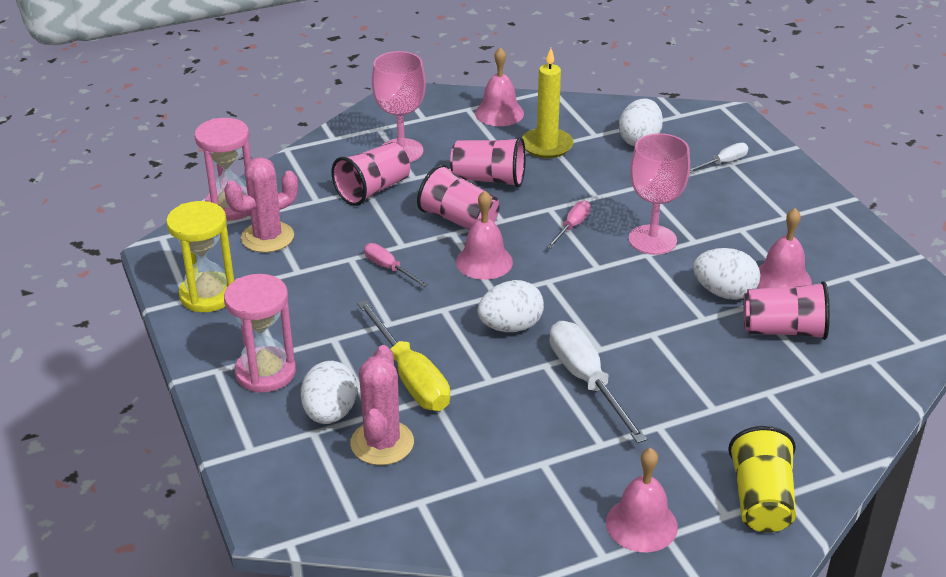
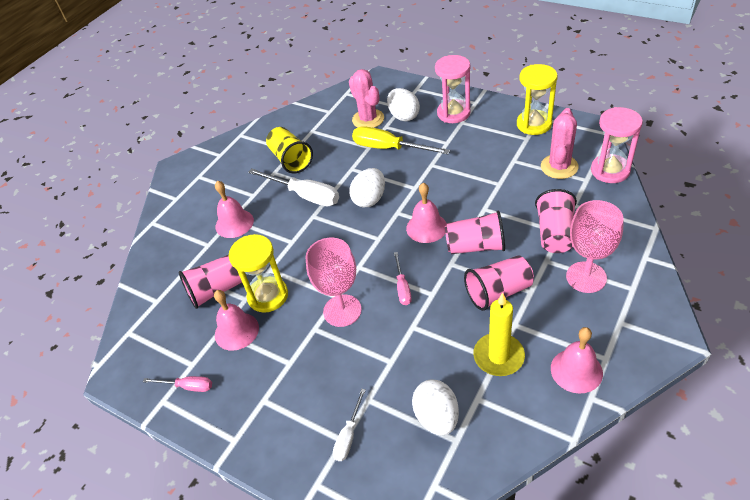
camera: 150 degrees right, 10 degrees up
pink screwdriver [364,243,428,287] -> pink screwdriver moved to [143,376,212,392]
pink bell [606,448,678,552] -> pink bell moved to [215,181,254,238]
white egg [693,248,760,300] -> yellow hourglass [229,234,288,313]
yellow cup [728,426,796,533] -> yellow cup moved to [266,127,313,174]

